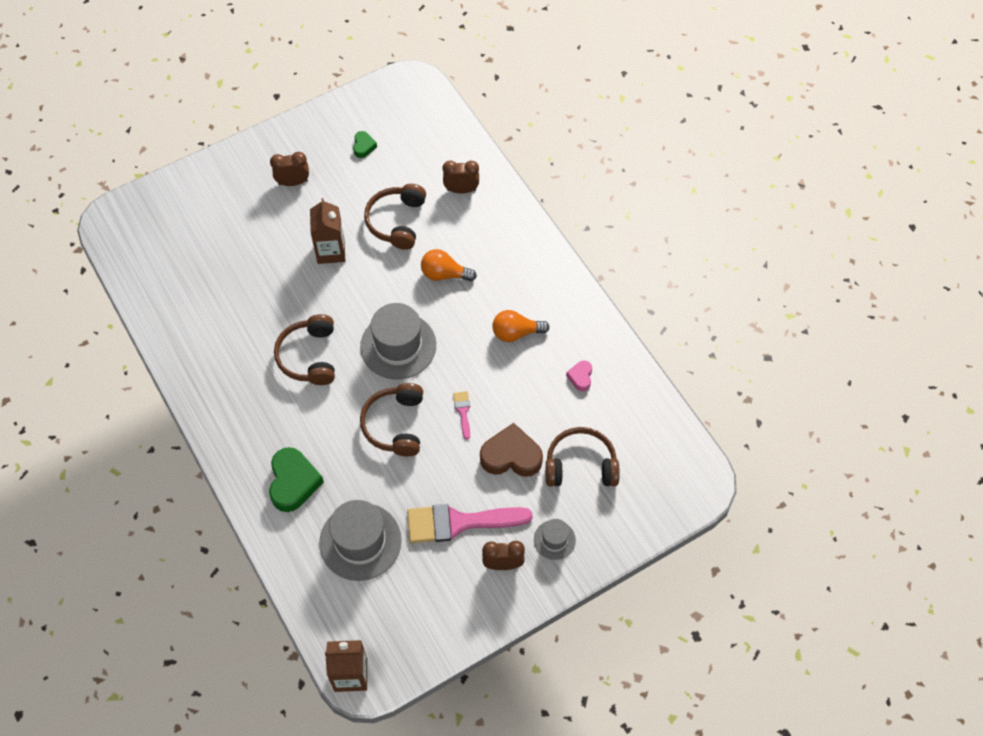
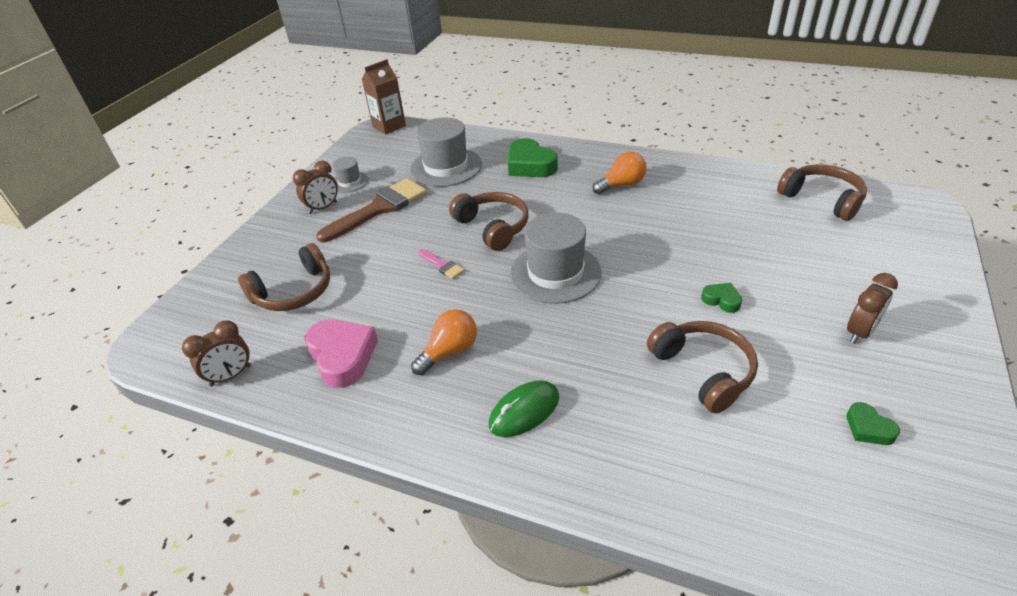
camera: 145 degrees right, 20 degrees down
brown headphones [274,314,335,385] -> brown headphones moved to [777,164,867,221]
brown carton [310,198,345,264] -> green heart [701,283,742,313]
pink brush [407,504,533,543] -> brown brush [316,178,427,242]
orange light bulb [421,249,477,281] -> orange light bulb moved to [593,152,647,194]
brown clock [443,161,479,194] -> brown clock moved to [182,320,251,386]
brown heart [480,423,543,477] -> none
grey hat [534,519,576,560] -> grey hat moved to [332,157,368,192]
pink heart [566,361,592,391] -> pink heart [304,319,378,388], size x1.97
none -> green mouse [489,380,559,437]

